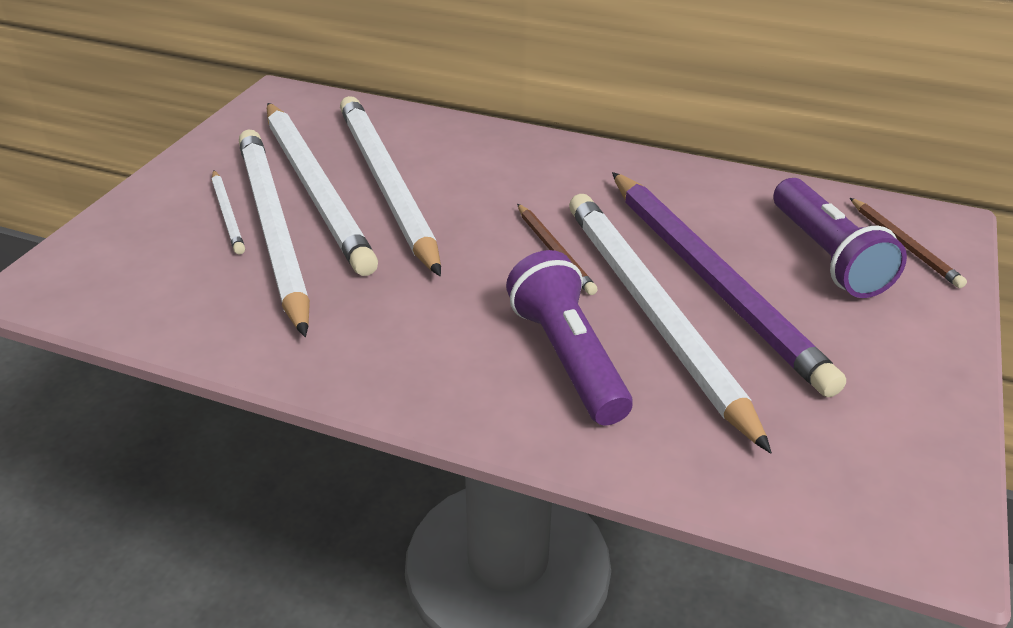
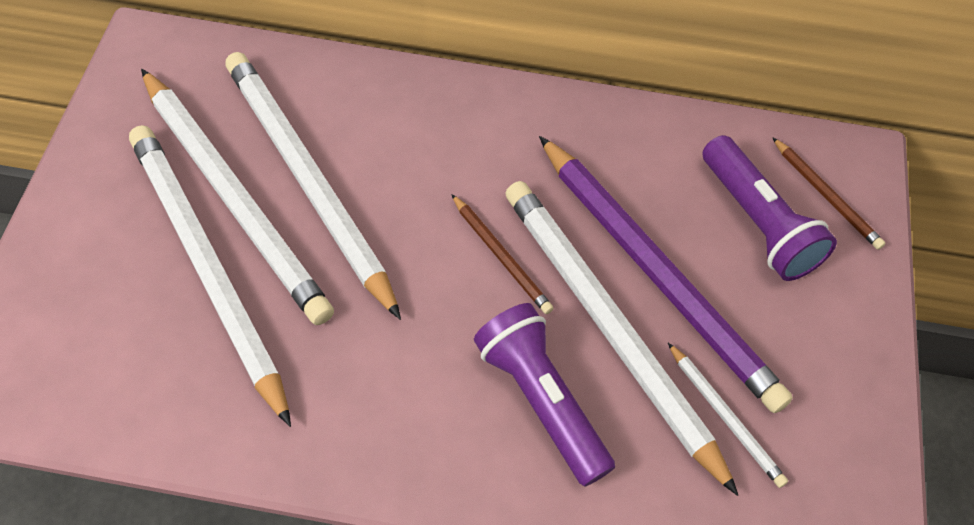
camera: 15 degrees left, 20 degrees up
white pencil [212,170,245,254] -> white pencil moved to [668,343,788,488]

